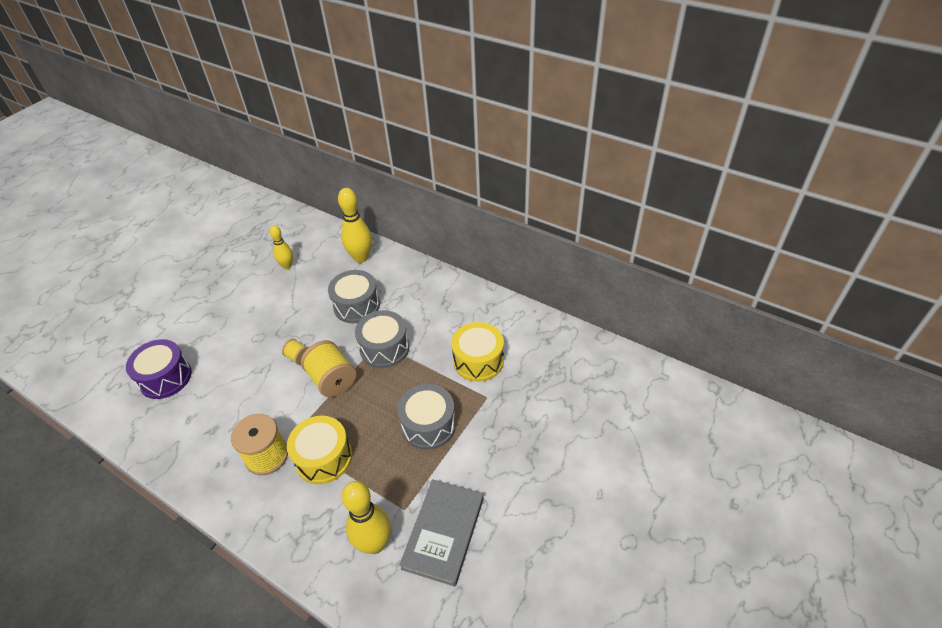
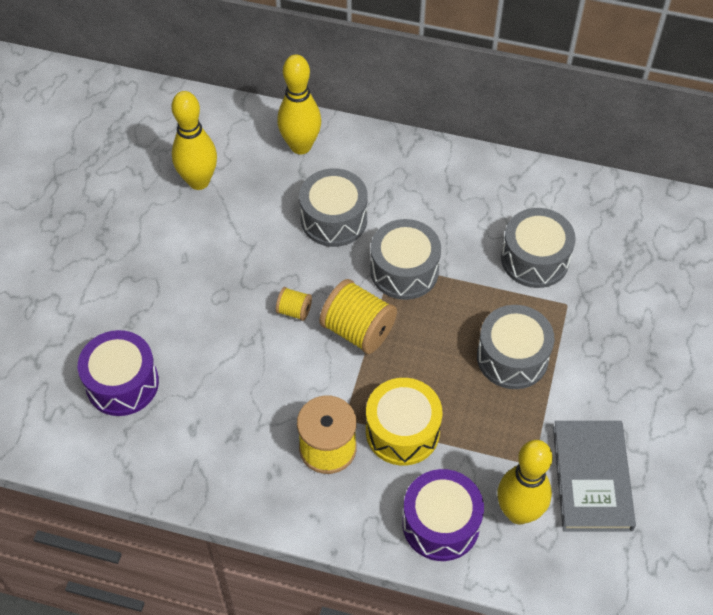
camera: 20 degrees left, 10 degrees up
yellow bowling pin [269,225,293,269] -> yellow bowling pin [172,91,217,190], size x1.63
yellow drum [451,322,504,382] -> grey drum [501,208,576,288]
none -> purple drum [402,469,484,561]

